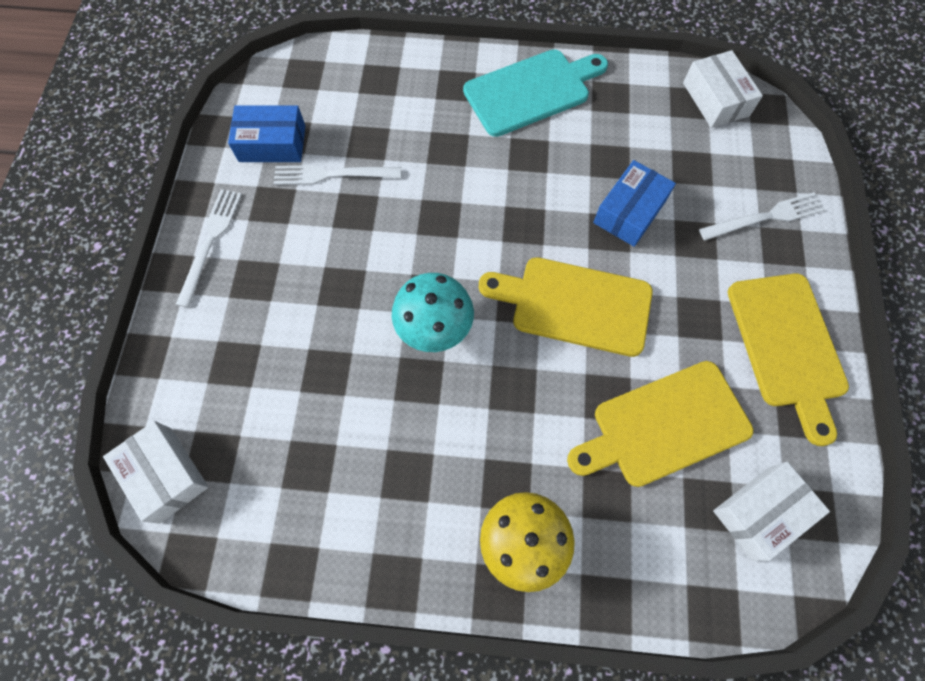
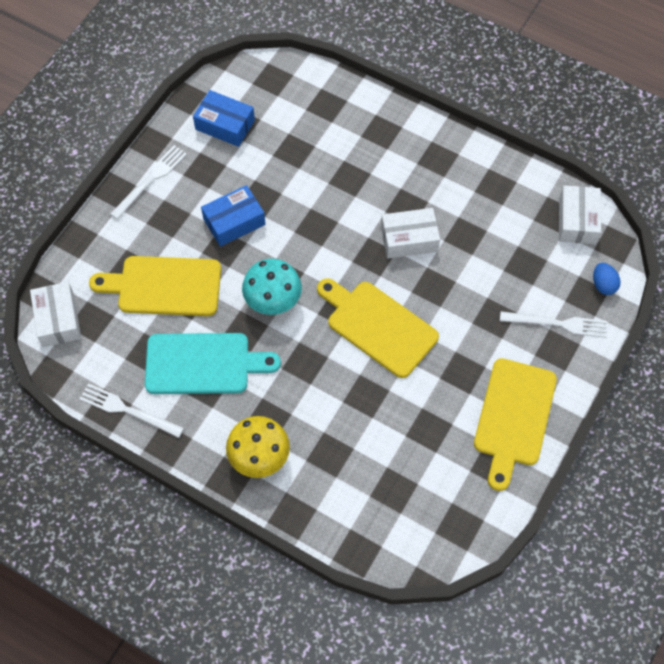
camera: 25 degrees right, 5 degrees down
white fork [274,165,402,185] -> white fork moved to [80,383,184,438]
turquoise cutting board [463,49,608,137] -> turquoise cutting board moved to [145,333,281,394]
yellow cutting board [567,361,753,487] -> yellow cutting board moved to [89,256,221,316]
blue box [593,160,676,247] -> blue box moved to [201,185,265,247]
white box [713,462,830,561] -> white box moved to [381,208,440,258]
none -> blue egg [593,263,621,295]

